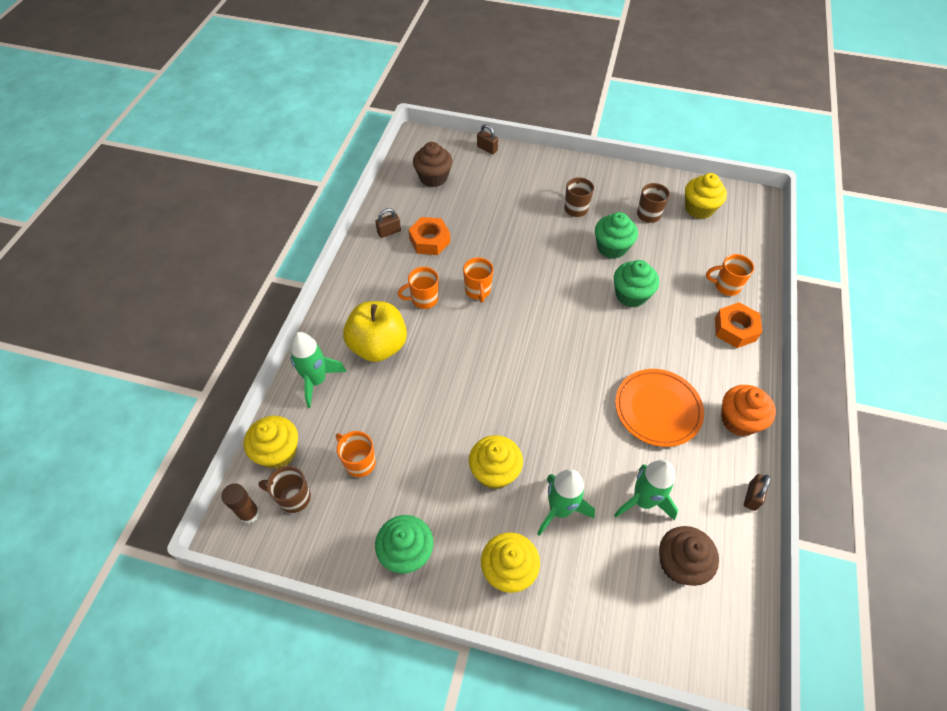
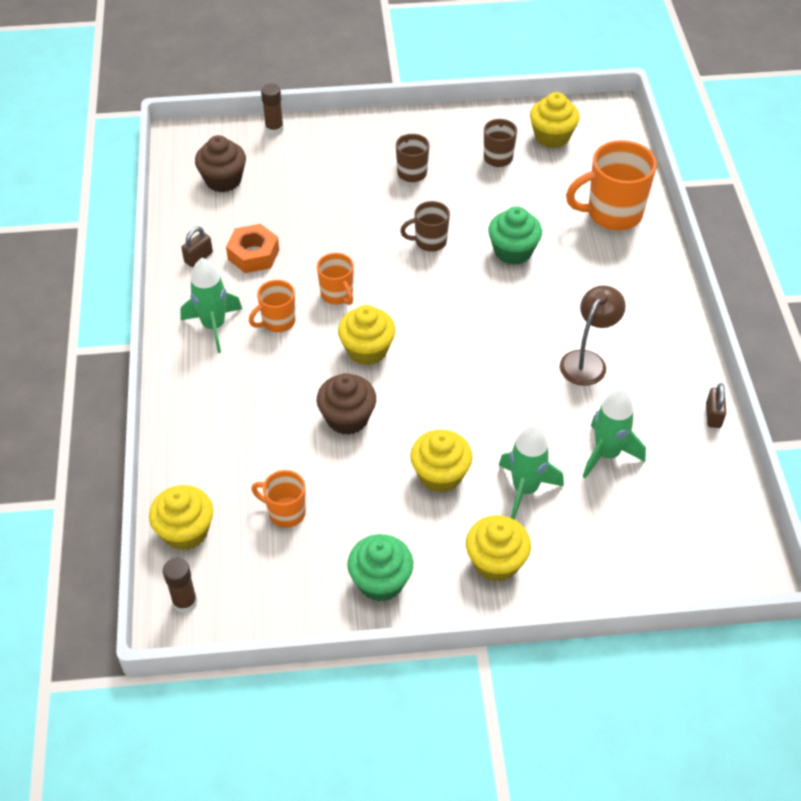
camera: 20 degrees left, 5 degrees down
brown mug [258,466,311,513] -> brown mug moved to [400,201,450,251]
green rocket [290,332,347,408] -> green rocket moved to [180,258,242,353]
yellow apple [343,301,407,362] -> none
brown padlock [477,124,498,154] -> brown glue stick [261,84,284,135]
green cupcake [595,212,638,259] -> none
orange plate [615,369,704,447] -> brown lamp [560,286,626,386]
brown cupcake [659,526,719,586] -> brown cupcake moved to [317,373,376,435]
orange mug [706,254,754,296] -> orange mug [566,140,657,230], size x1.79
orange nut [715,302,762,348] -> none
orange cupcake [721,385,776,436] -> none
none -> yellow cupcake [338,305,395,365]

